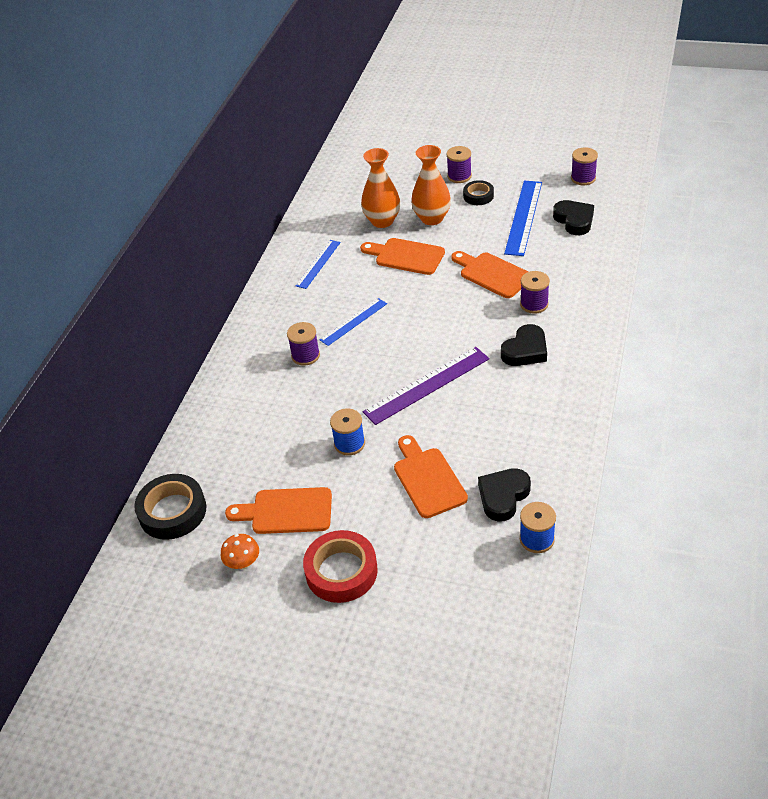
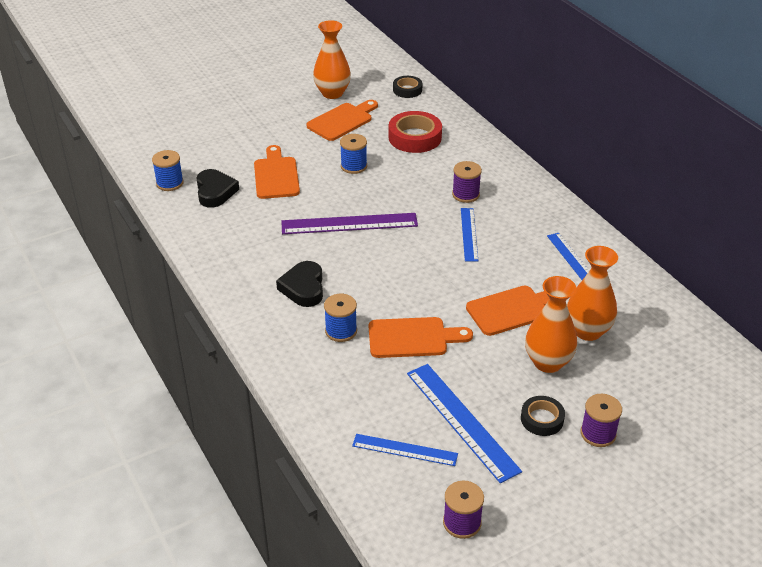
camera: 130 degrees right, 5 degrees down
black tape [134,474,206,540] -> black tape [393,76,422,98], size x0.59
orange mushroom [221,534,259,570] -> orange vase [313,20,351,99]
red tape [303,530,378,603] -> red tape moved to [389,111,442,153]
purple ruler [363,347,490,425] -> purple ruler turned 75 degrees clockwise [281,213,418,234]
orange cutting board [394,435,468,518] -> orange cutting board turned 120 degrees counterclockwise [254,145,300,199]
purple spool [520,271,550,314] -> blue spool [324,294,357,342]
black heart [553,200,594,235] -> blue ruler [352,434,458,466]

